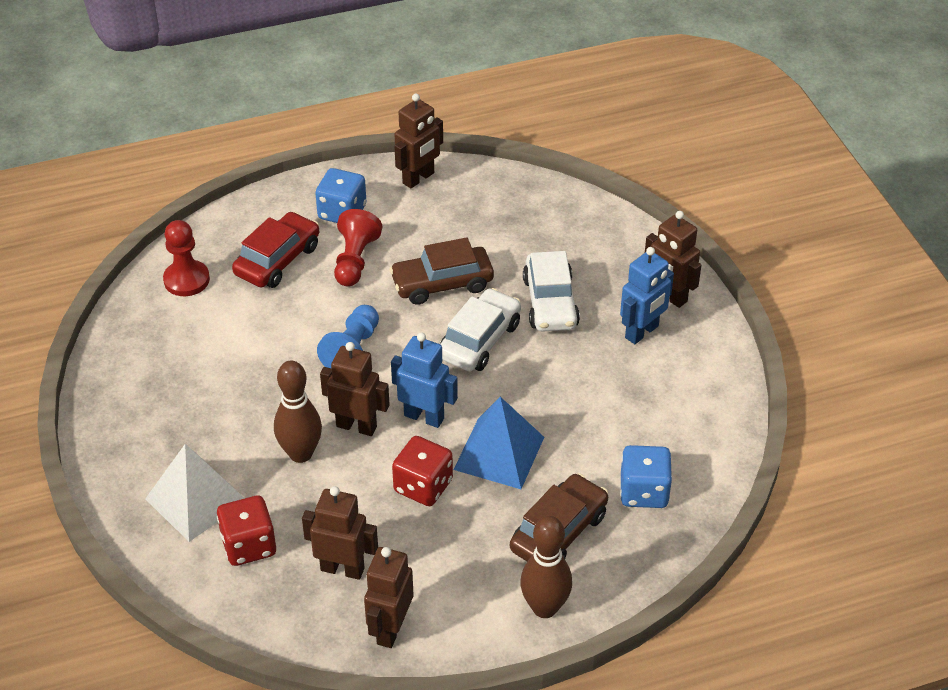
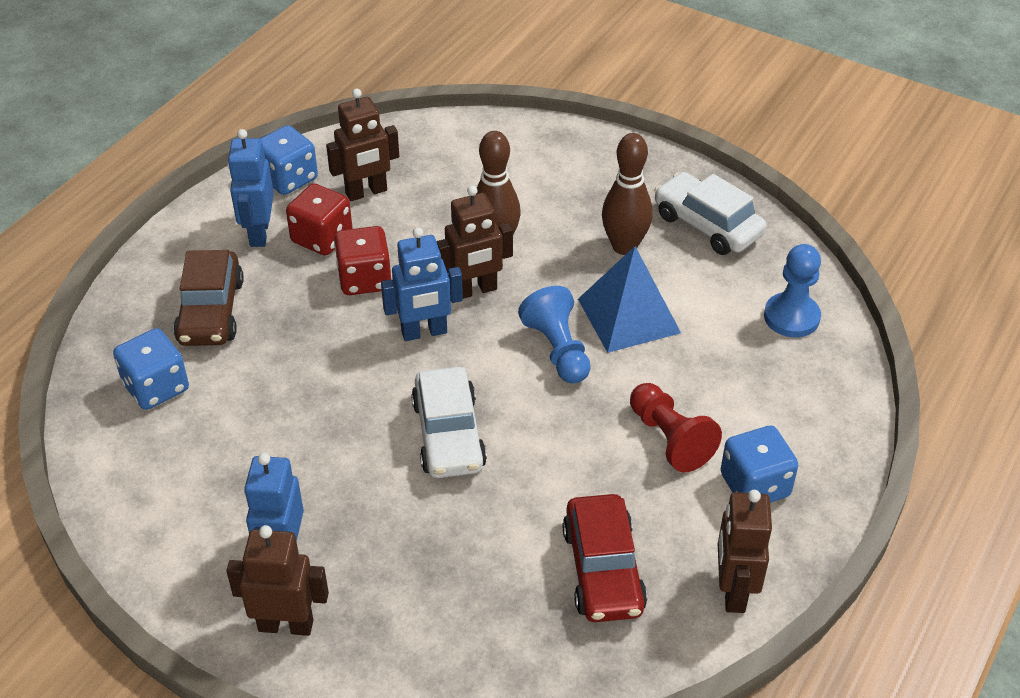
camera: 140 degrees right, 0 degrees up
white pyramid [145,444,245,542] -> none
red pawn [163,220,210,296] -> blue pawn [764,244,821,337]
red dice [217,495,276,566] -> red dice moved to [286,183,352,256]
red car [232,212,319,288] -> red car moved to [562,494,647,622]
brown robot [364,547,413,648] -> blue dice [260,125,318,195]
brown car [389,238,494,305] -> none
blue pyramid [453,397,544,489] -> blue pyramid moved to [578,246,681,353]
brown bowling pin [520,516,572,618] -> brown bowling pin moved to [602,133,653,255]
white car [523,251,580,332] -> white car moved to [654,172,766,255]
none -> blue robot [227,129,274,247]

